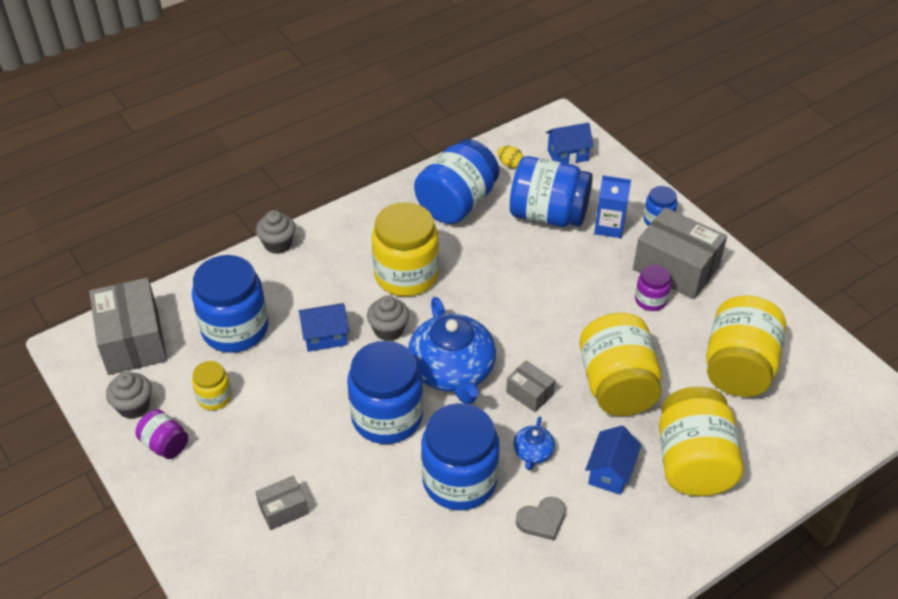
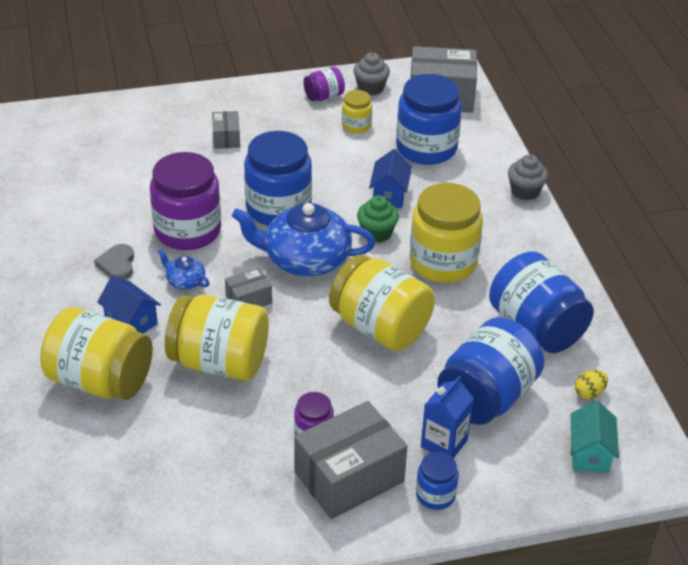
camera: 110 degrees right, 5 degrees down
grey cupcake [367,296,409,341] -> green cupcake [357,195,399,243]
blue jar [421,403,500,510] -> purple jar [150,152,221,250]
blue house [546,122,594,164] -> turquoise house [570,400,619,473]
yellow jar [706,295,786,397] -> yellow jar moved to [329,254,435,351]

